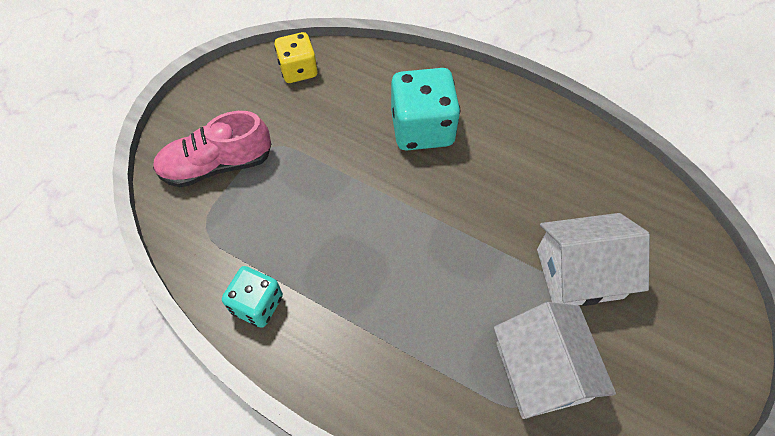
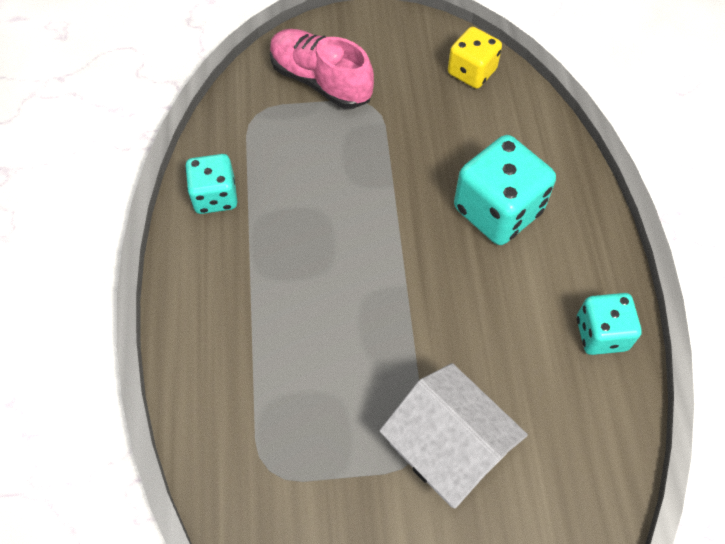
camera: 55 degrees right, 0 degrees up
white house [494,302,616,419] -> none
none -> turquoise dice [577,293,642,355]

